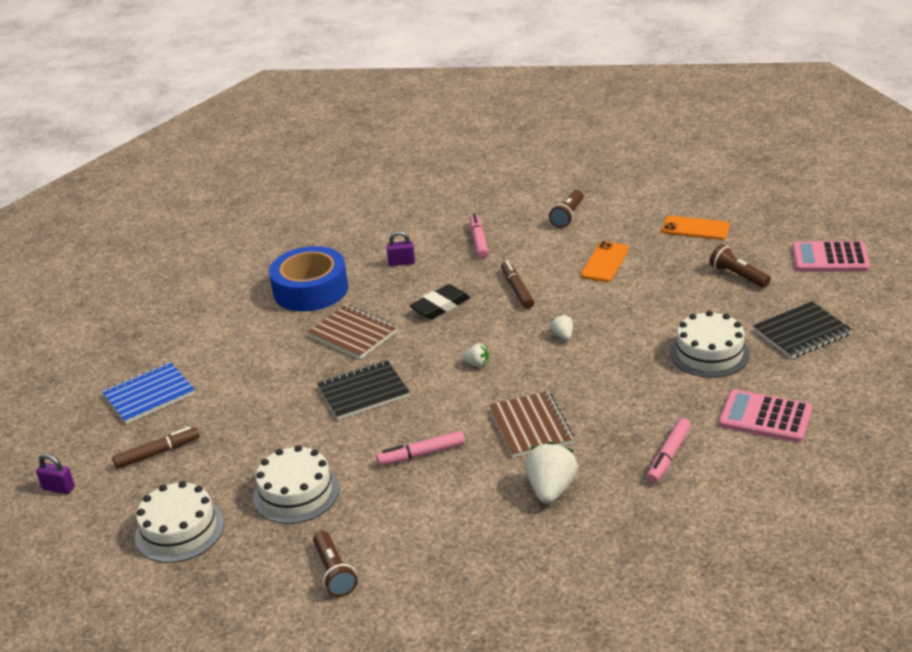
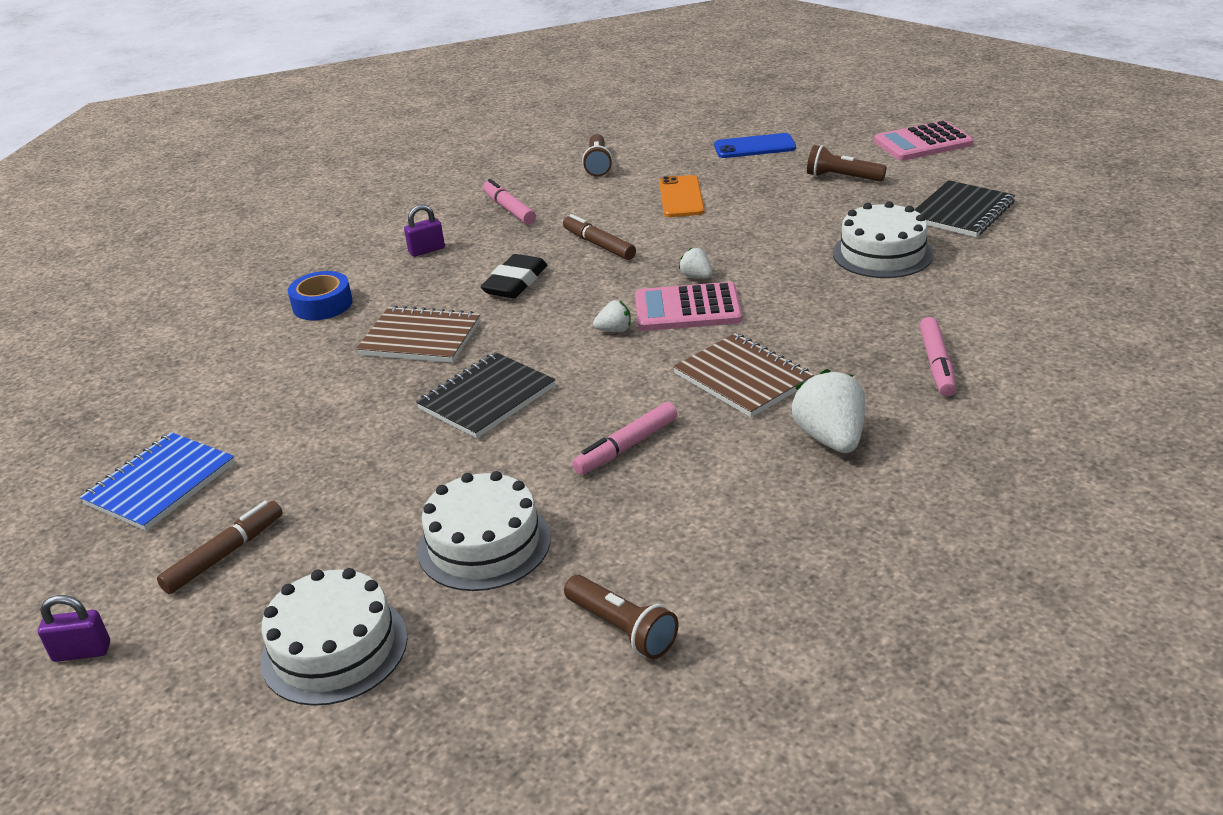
camera: 25 degrees left, 0 degrees up
blue tape [269,246,348,312] -> blue tape [288,271,352,320], size x0.56
orange phone [661,216,730,240] -> blue phone [714,133,796,158]
pink calculator [719,389,812,442] -> pink calculator moved to [635,282,742,331]

